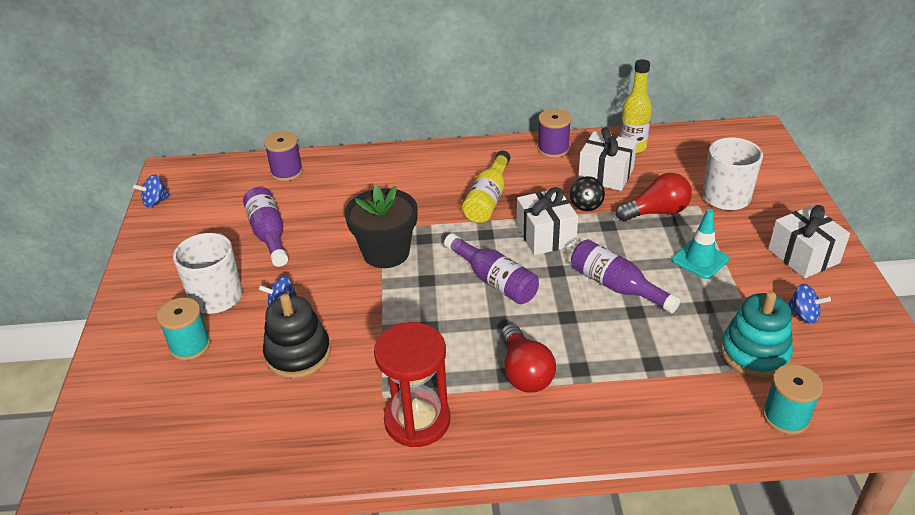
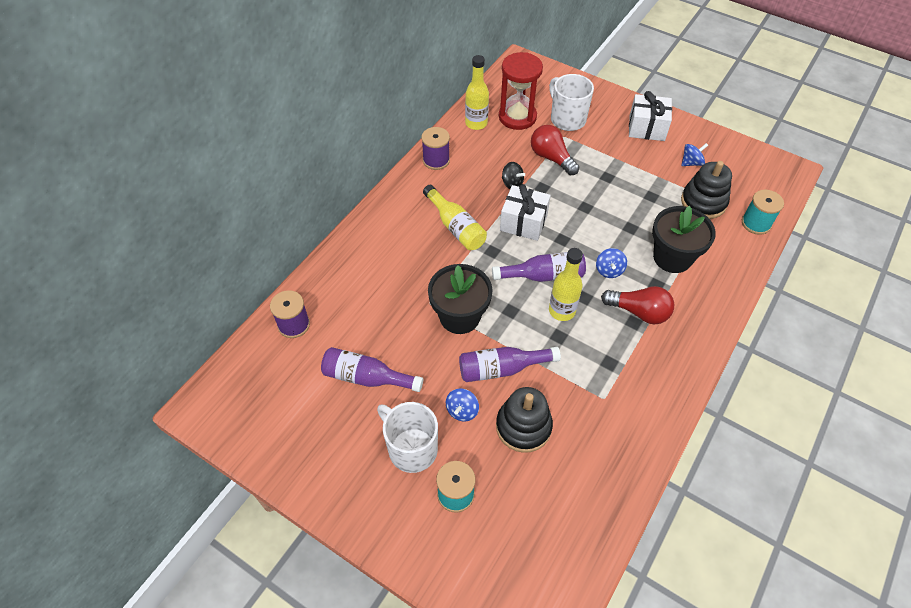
camera: 55 degrees left, 15 degrees up
blue spinning top [133,175,170,207] -> blue spinning top moved to [596,248,627,278]
red hourglass [374,322,450,447] -> red hourglass moved to [499,52,543,130]
purple bottle [571,239,681,313] -> purple bottle moved to [459,347,561,382]
white gift [578,127,637,191] -> none
red light bulb [616,173,692,222] -> red light bulb turned 60 degrees counterclockwise [531,125,579,175]
turquoise traffic cone [672,209,729,279] -> none
turquoise stacking toy [721,291,793,378] -> black stacking toy [681,161,732,219]
none -> yellow bottle [549,248,583,321]
none -> black flower pot [652,206,716,273]

